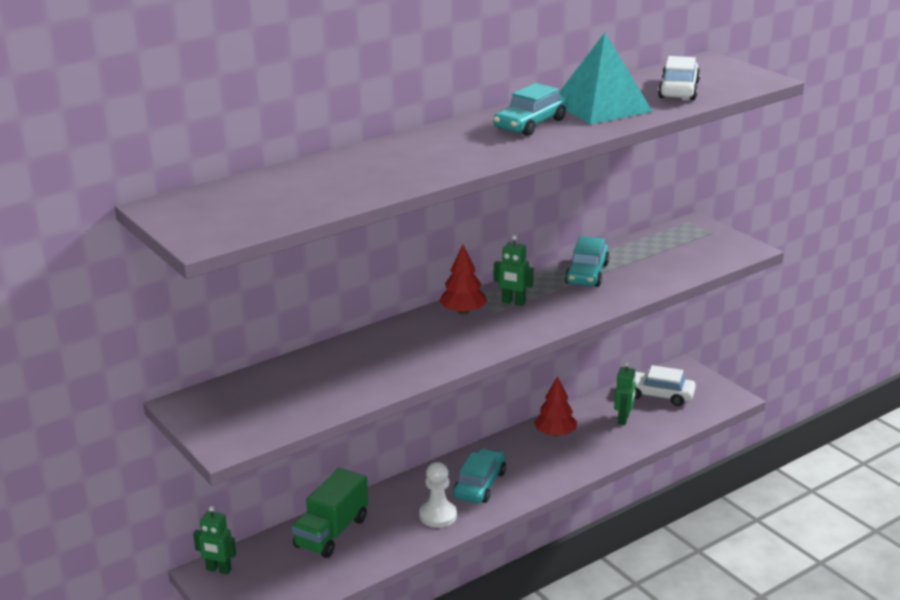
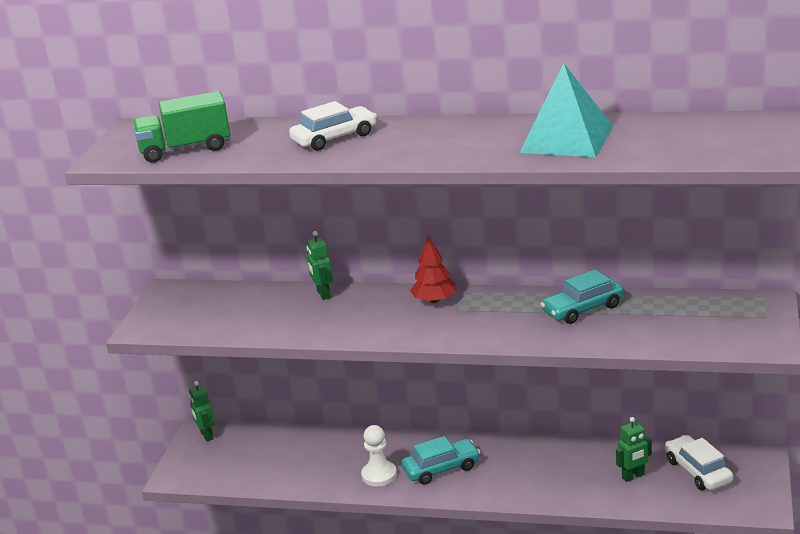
camera: 50 degrees right, 0 degrees up
green truck [292,468,368,558] -> green truck moved to [133,91,230,163]
turquoise car [493,83,568,136] -> none
green robot [494,235,533,306] -> green robot moved to [306,231,333,300]
red tree [534,376,577,436] -> none
white car [658,56,700,100] -> white car moved to [289,101,377,151]

